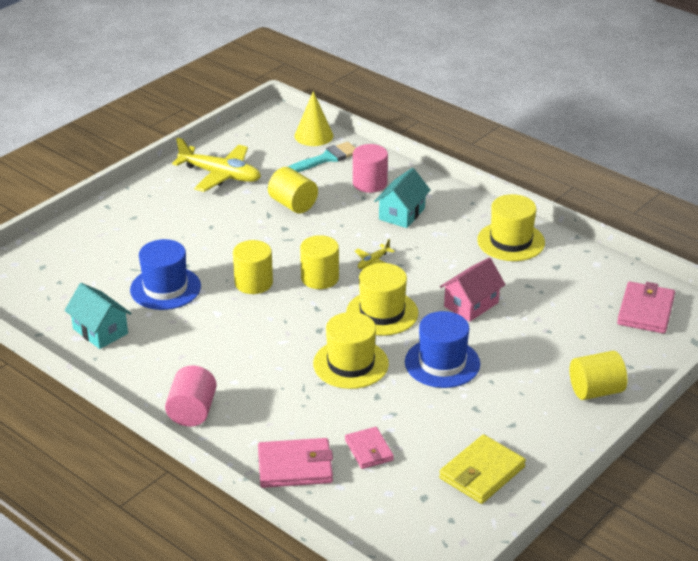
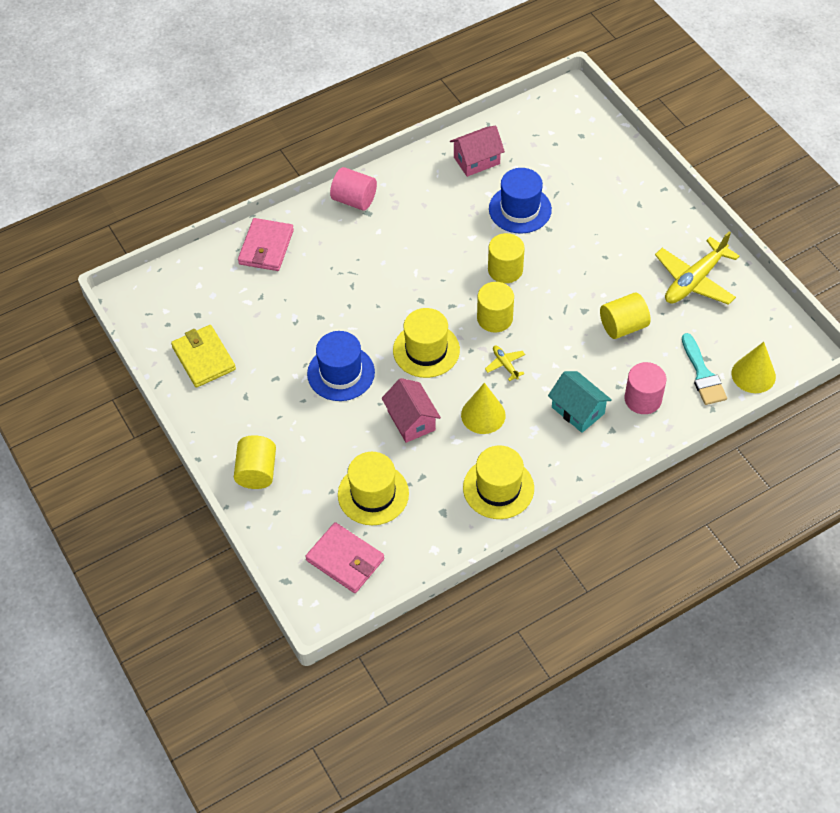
camera: 110 degrees right, 20 degrees up
turquoise house [65,283,132,349] -> pink house [450,126,505,177]
yellow hat [313,312,389,389] -> yellow hat moved to [338,452,409,525]
pink wallet [345,427,394,469] -> none
none -> yellow cone [461,383,506,434]

